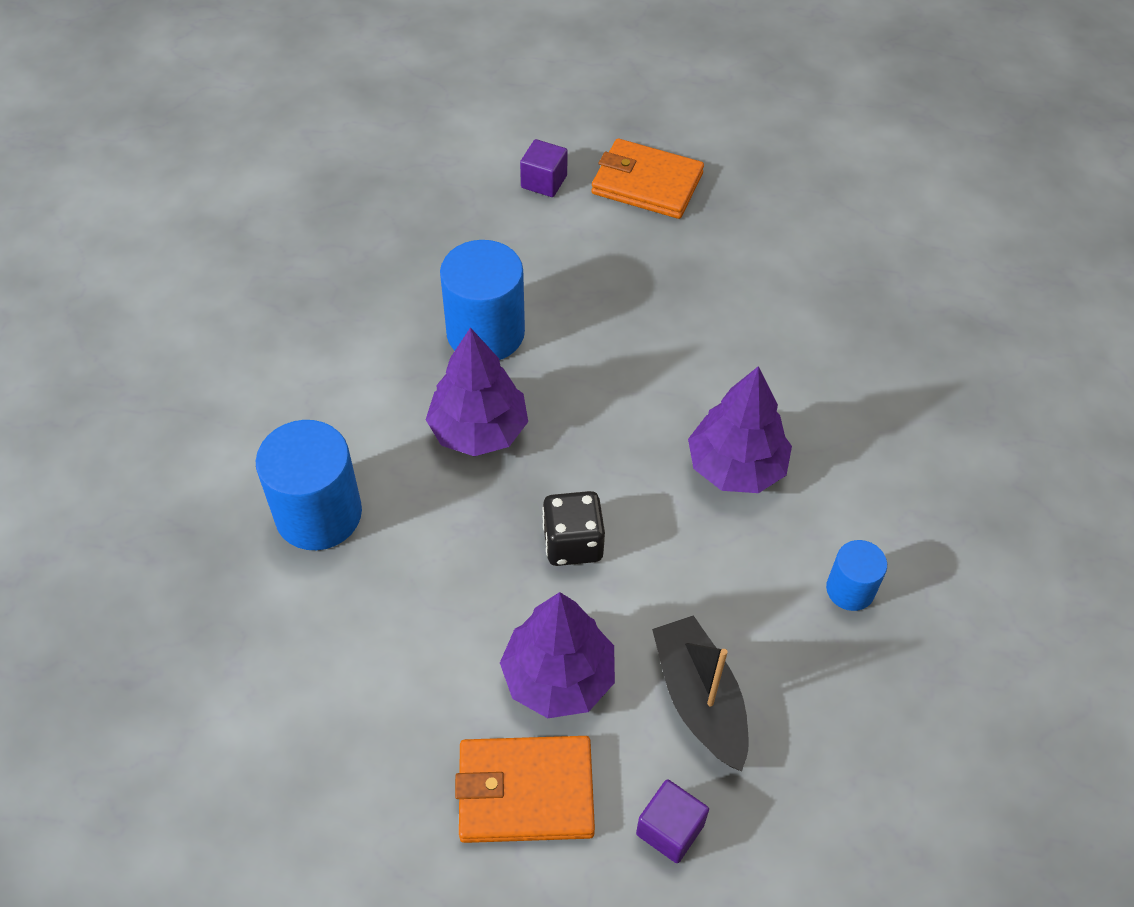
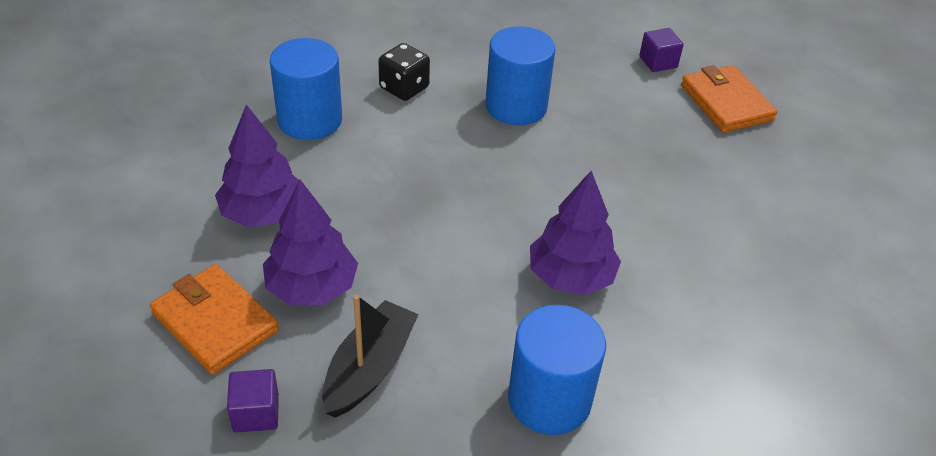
camera: 45 degrees right, 10 degrees down
purple tree [426,327,528,456] -> purple tree moved to [215,105,299,227]
black dice [543,491,605,566] -> black dice moved to [378,43,430,101]
blue cylinder [826,540,887,611] -> blue cylinder [508,305,606,435], size x1.84

